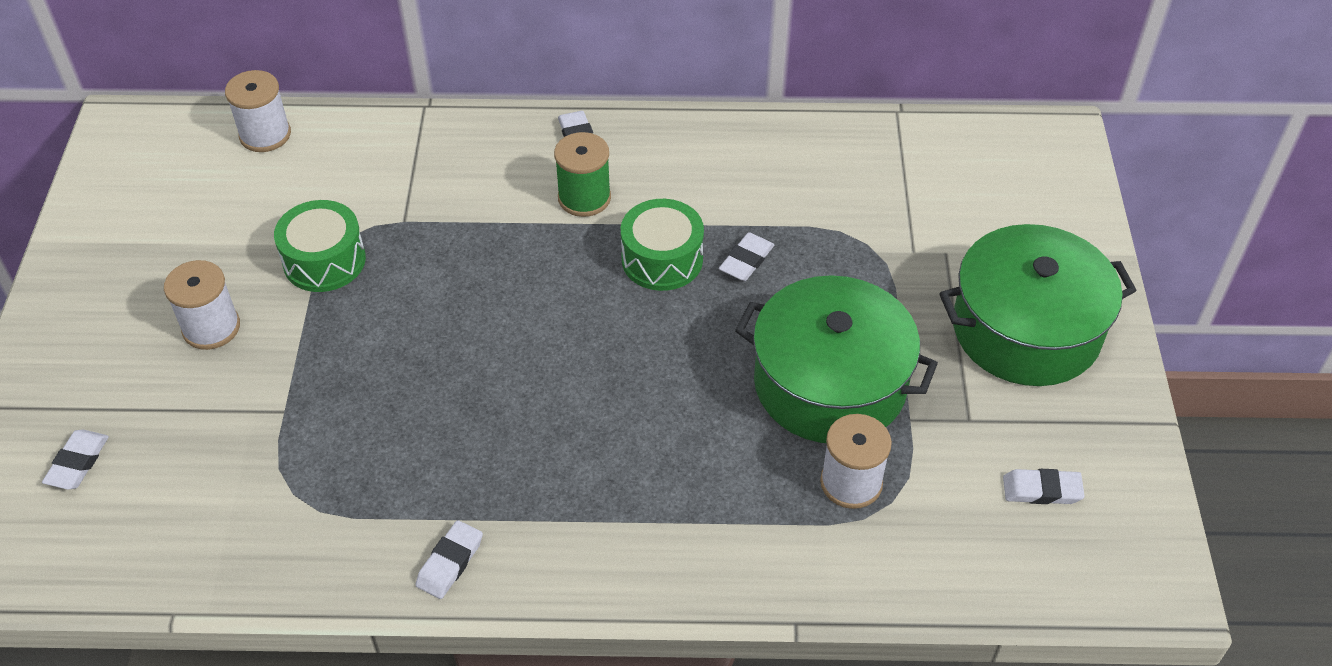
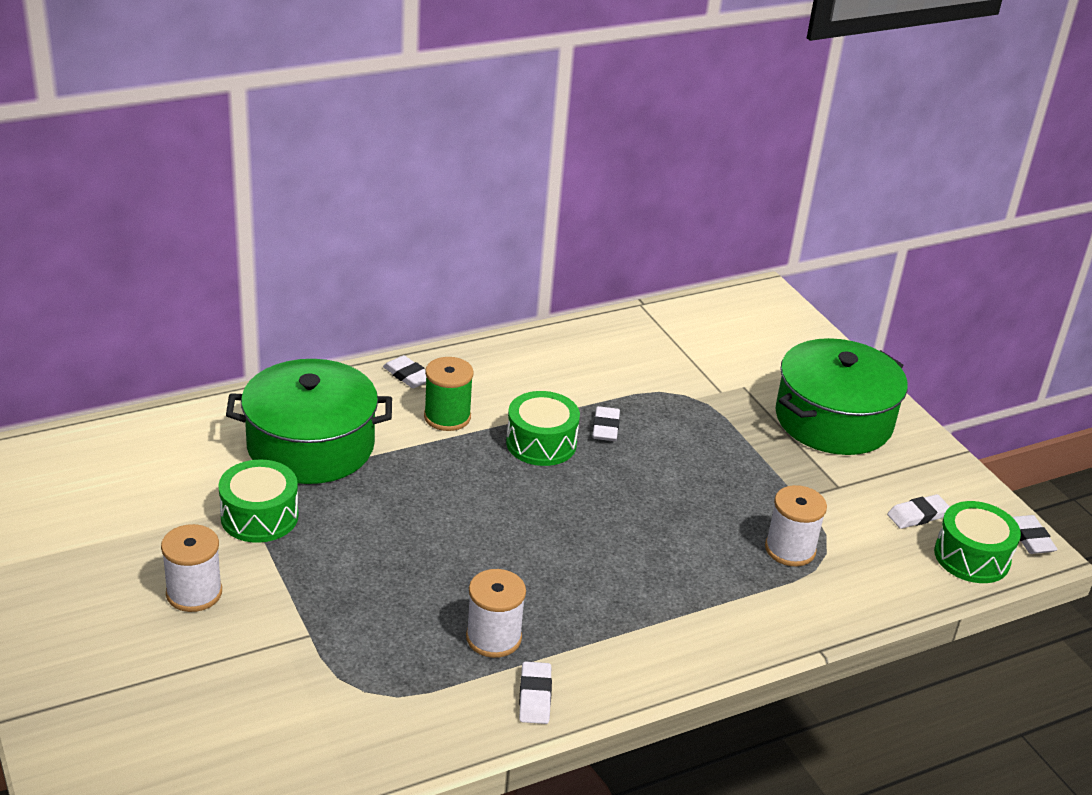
camera: 30 degrees left, 15 degrees down
white eraser [42,430,109,490] -> white eraser moved to [1012,515,1058,554]
white spool [225,70,291,152] -> white spool moved to [466,569,526,658]
green pot [735,275,938,443] -> green pot moved to [226,359,392,484]
none -> green drum [934,501,1021,583]

